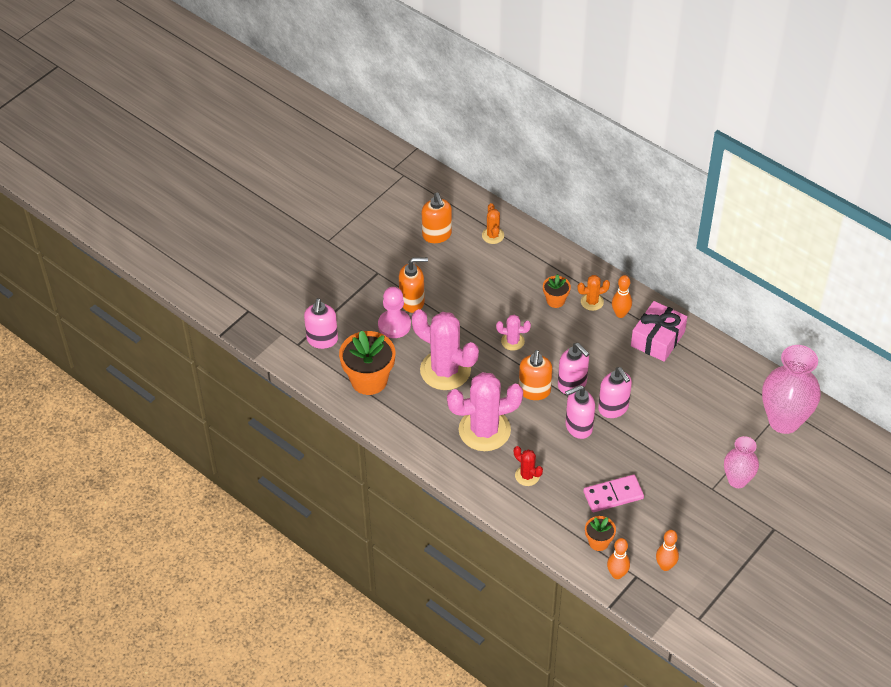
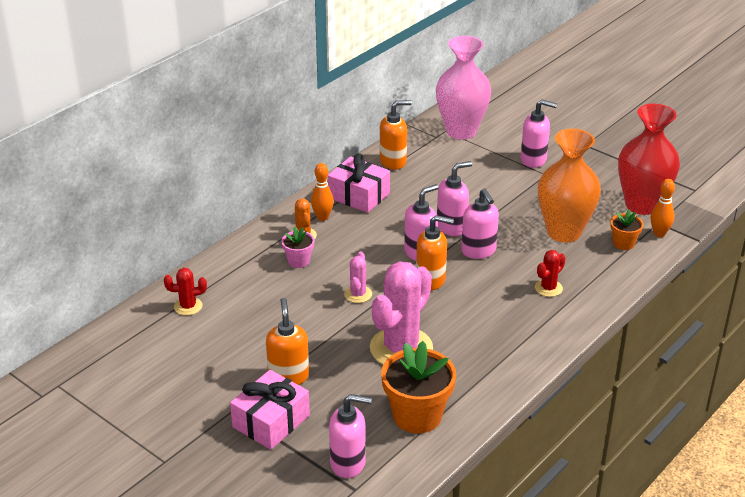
camera: 90 degrees left, 15 degrees down
pink pawn [378,287,411,338] -> none
orange soap dispenser [422,193,452,243] -> orange soap dispenser moved to [380,100,412,170]
pink cactus [447,372,523,451] -> none
orange cactus [482,203,504,244] -> red cactus [164,268,207,316]
orange flower pot [543,274,571,308] -> pink flower pot [281,227,315,268]
pink domino [583,475,644,512] -> orange vase [538,129,601,243]
orange bowling pin [656,530,679,571] -> red vase [618,104,680,215]
pink vase [724,436,759,488] -> pink soap dispenser [520,100,557,168]
none -> pink gift [230,370,310,450]

